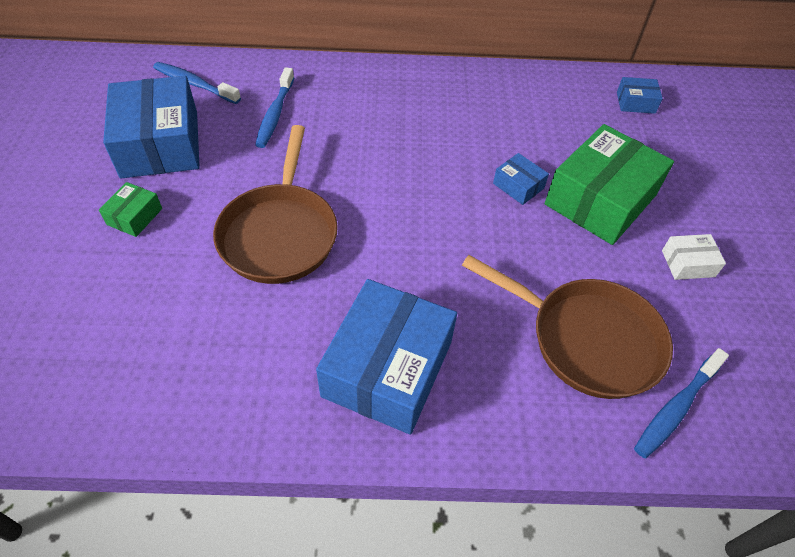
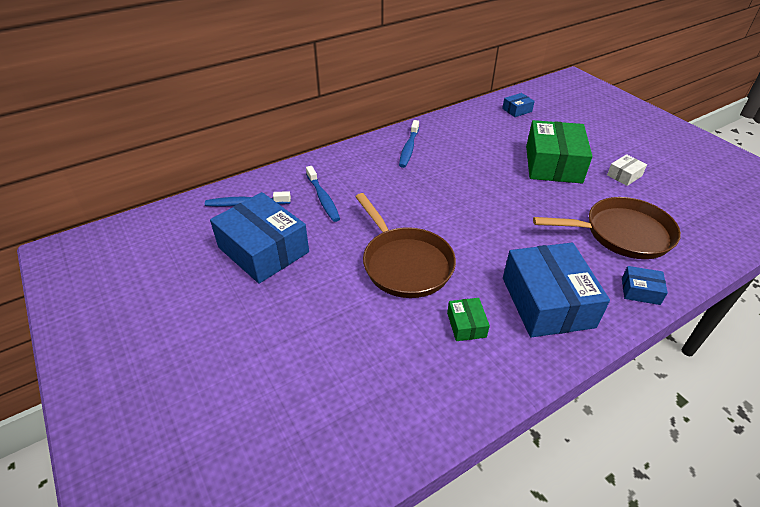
camera: 30 degrees left, 10 degrees down
green box [99,182,162,237] -> green box moved to [447,298,490,341]
blue box [493,153,549,205] -> blue box moved to [622,266,668,305]
blue toothbrush [634,348,729,458] -> blue toothbrush moved to [399,120,419,168]

